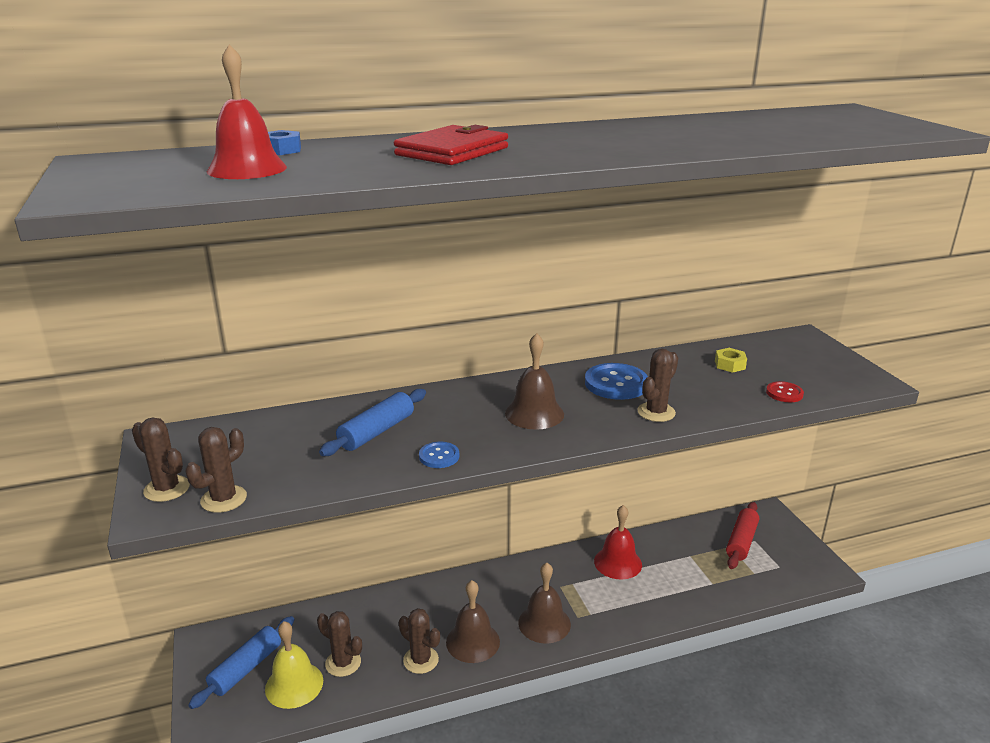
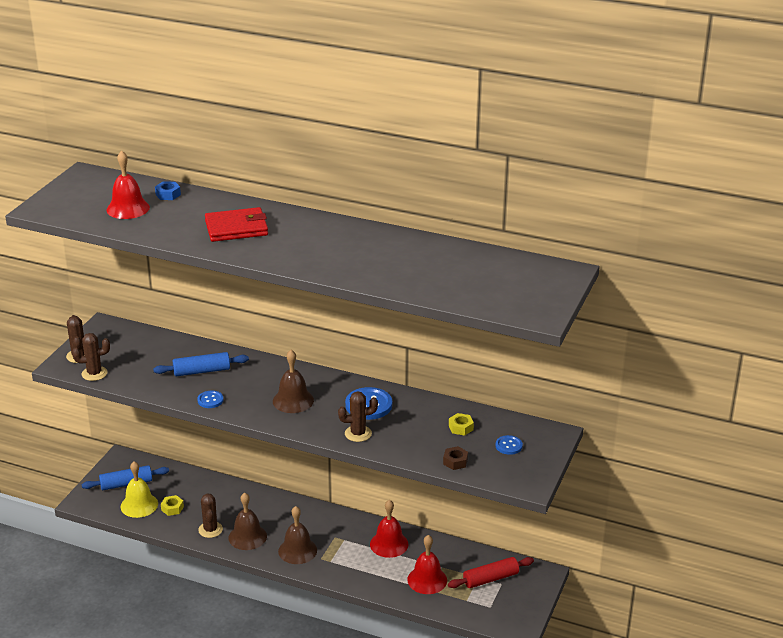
camera: 40 degrees right, 5 degrees up
brown cactus [317,611,362,677] -> yellow nut [161,495,184,516]
red button [766,381,804,402] -> brown nut [443,446,468,470]
none -> red bell [407,535,447,594]
none -> blue button [495,435,523,455]

